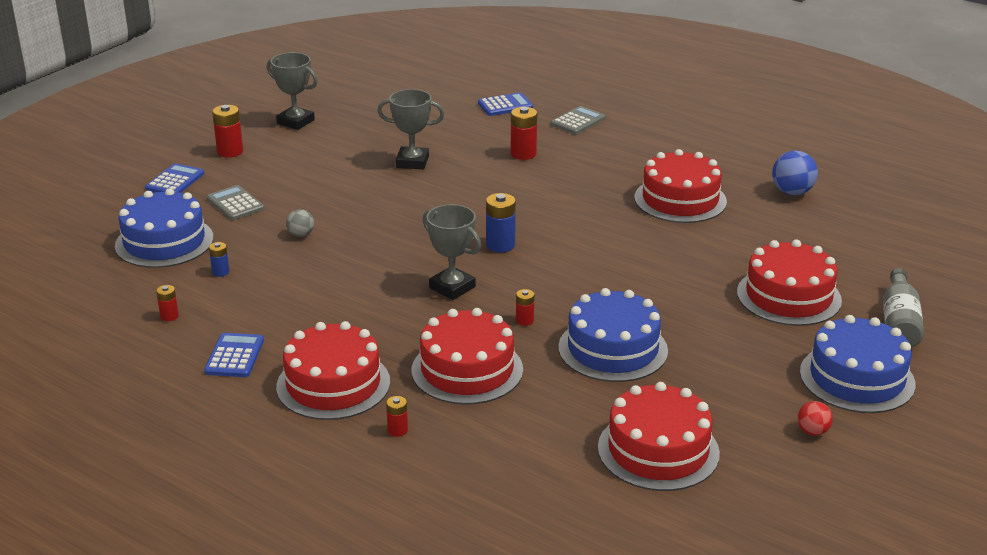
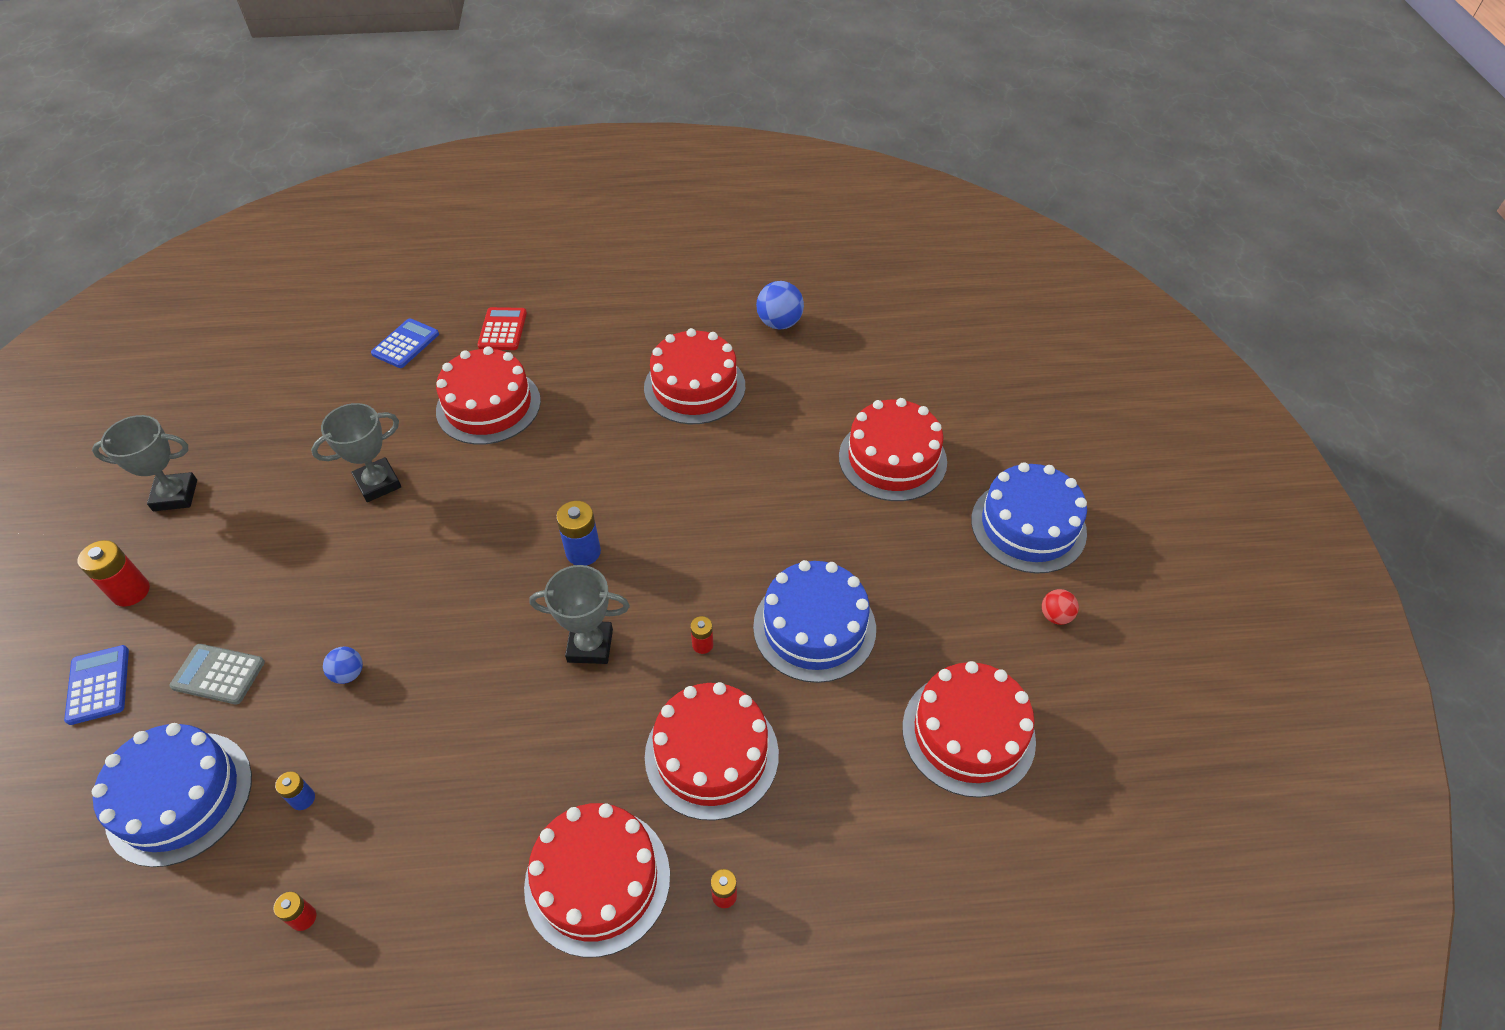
camera: 40 degrees left, 20 degrees up
blue calculator [204,333,264,377] -> none
grey ball [286,209,314,237] -> blue ball [323,647,363,684]
red battery [511,107,537,160] -> red cake [436,346,541,445]
grey calculator [551,106,605,135] -> red calculator [477,307,527,350]
grey bottle [883,268,924,348] -> none

